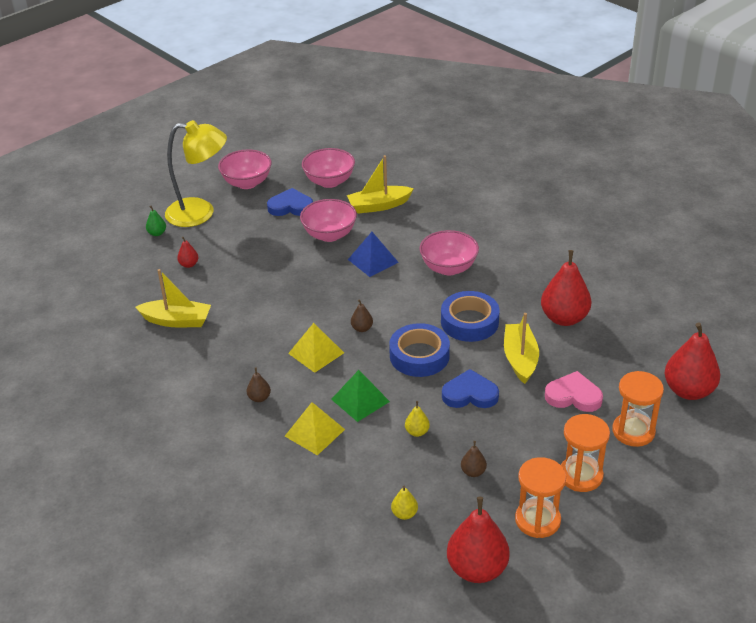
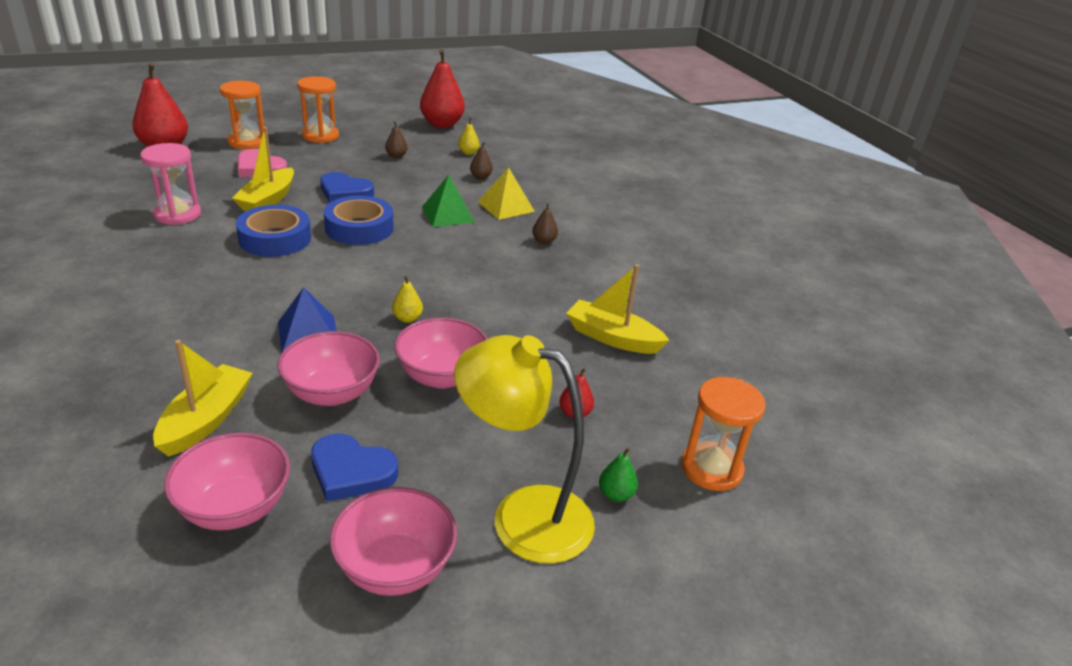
camera: 165 degrees left, 5 degrees down
yellow pyramid [288,323,344,373] -> none
yellow boat [347,155,414,214] -> yellow boat turned 75 degrees counterclockwise [153,340,253,457]
brown pear [351,299,373,332] -> brown pear moved to [470,142,493,180]
yellow pear [405,401,430,437] -> yellow pear moved to [392,276,423,323]
pink bowl [419,230,479,275] -> pink bowl moved to [394,317,488,389]
orange hourglass [515,457,566,538] -> orange hourglass moved to [681,377,766,491]
red pear [541,250,591,326] -> pink hourglass [140,143,201,225]

